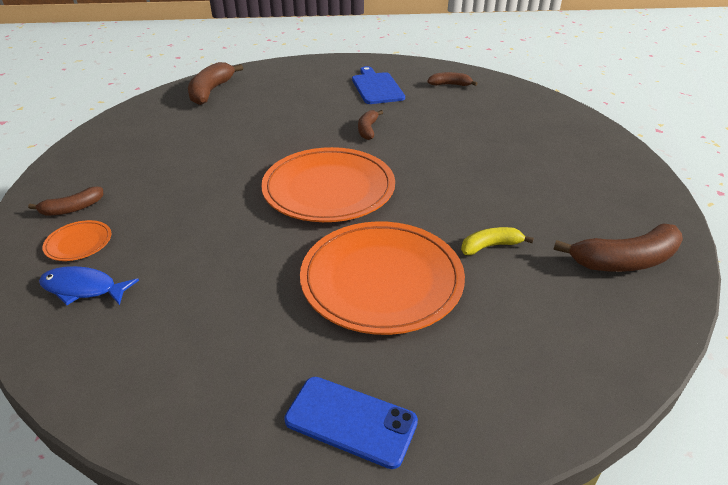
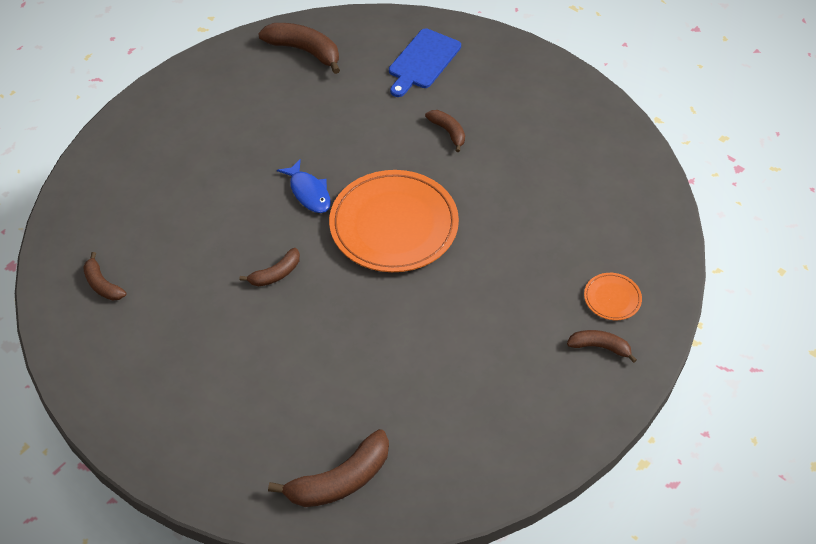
camera: 135 degrees left, 15 degrees up
blue fish [39,266,139,305] -> blue fish moved to [277,159,331,213]
blue phone [284,377,418,469] -> none
orange plate [300,221,465,335] -> brown banana [425,110,465,152]
blue cutting board [352,66,405,104] -> blue cutting board moved to [389,28,461,97]
yellow banana [461,227,534,255] -> none

